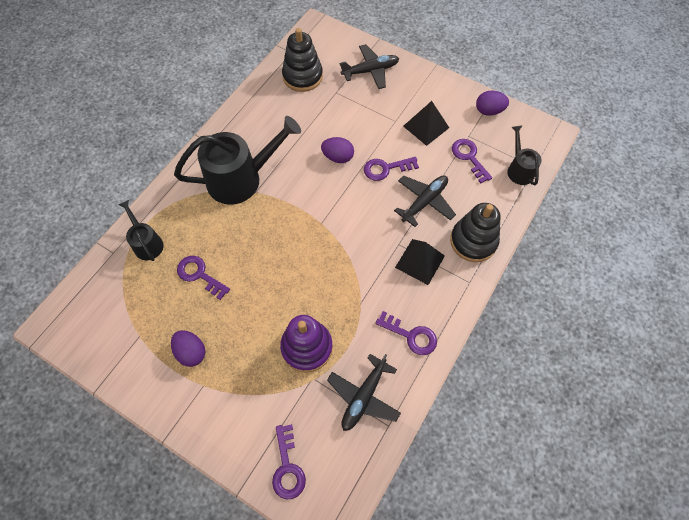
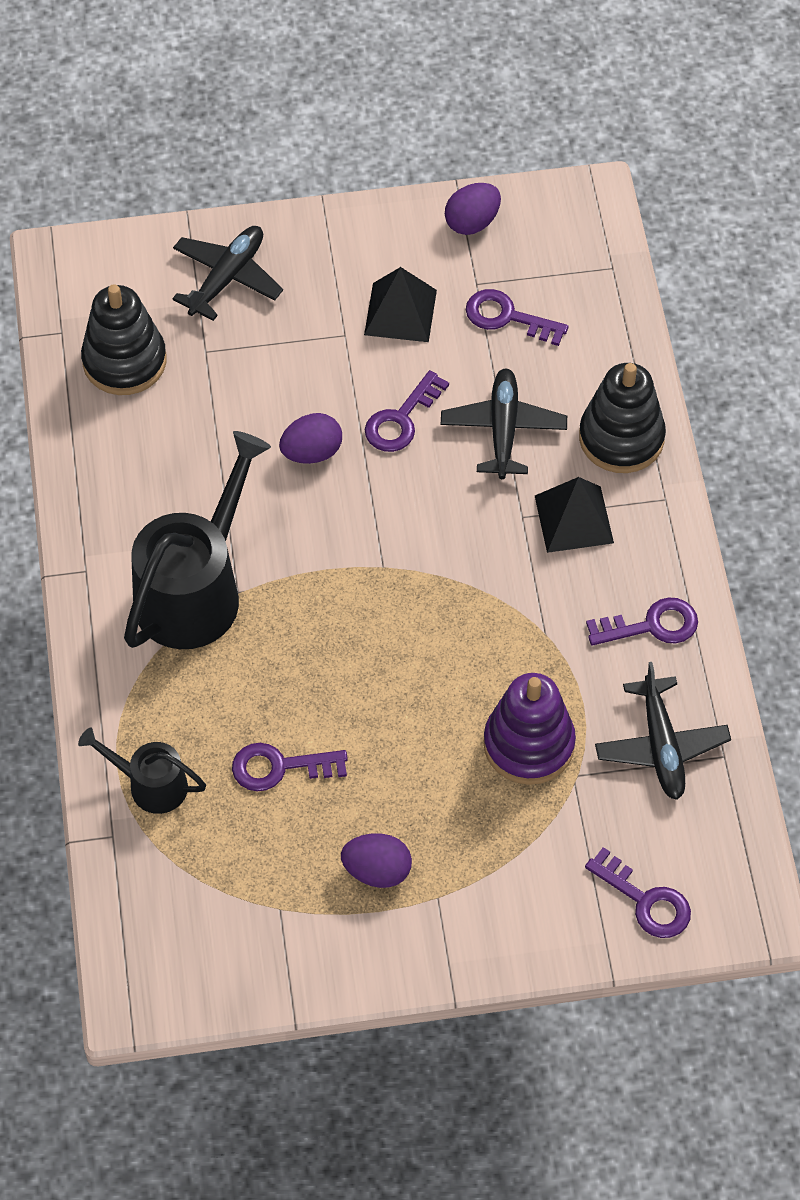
camera: 40 degrees left, 5 degrees down
black watering can [507,125,542,186] -> none

